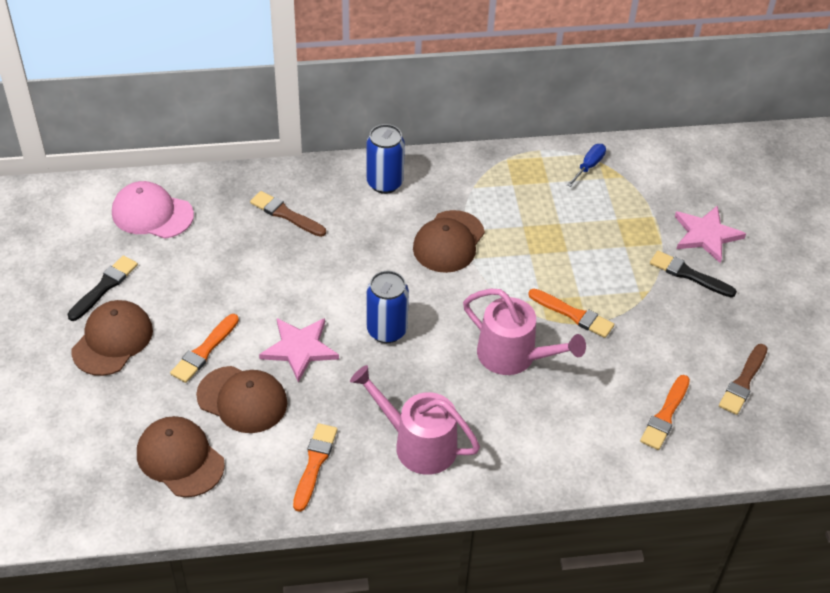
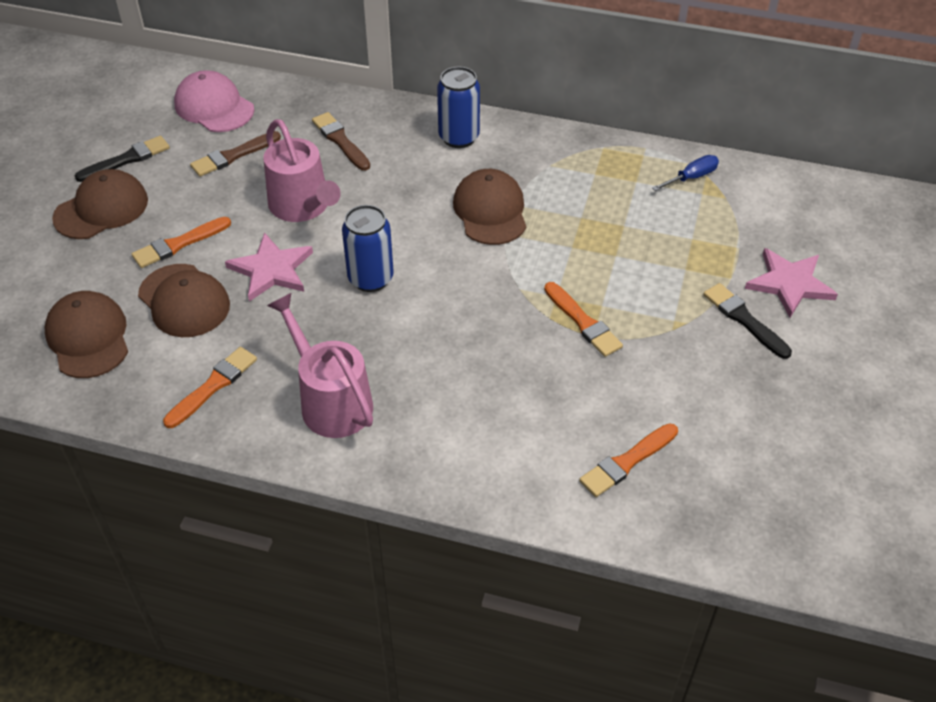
camera: 25 degrees right, 0 degrees up
brown cap [413,210,485,273] -> brown cap turned 120 degrees clockwise [453,169,526,245]
pink watering can [463,289,586,375] -> pink watering can moved to [263,119,341,222]
brown brush [719,344,768,415] -> brown brush moved to [190,131,281,177]

